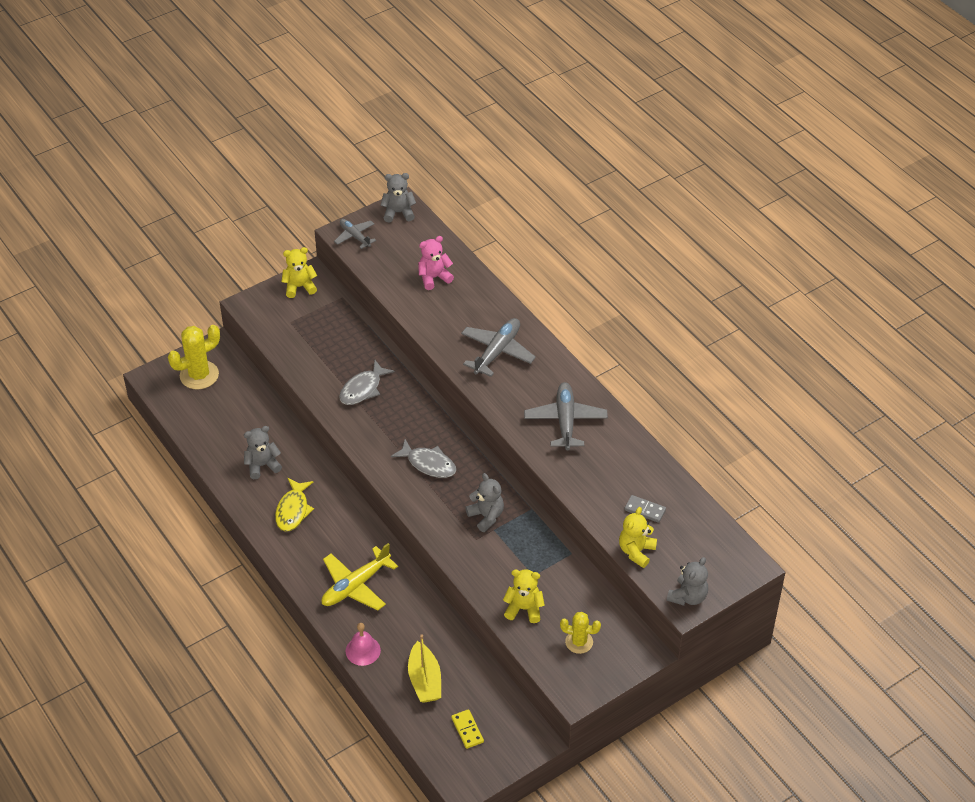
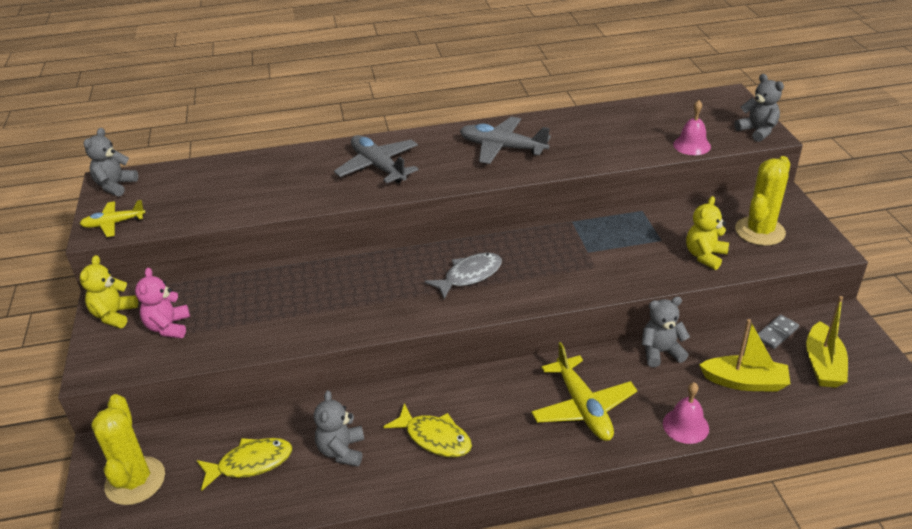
camera: 65 degrees left, 10 degrees down
grey plane [334,219,376,249] -> yellow plane [80,200,146,237]
grey fish [339,360,395,405] -> none
pink teddy bear [418,236,454,290] -> pink teddy bear moved to [135,267,190,338]
yellow domino [451,709,484,749] -> yellow boat [806,296,848,388]
grey teddy bear [465,473,504,532] -> grey teddy bear moved to [642,297,690,367]
yellow cactus [560,612,601,654] -> yellow cactus [735,156,790,246], size x1.63
yellow teddy bear [619,507,657,568] -> pink bell [673,100,711,155]
grey domino [624,495,666,523] -> grey domino moved to [758,315,799,349]
none -> yellow fish [197,438,293,491]

